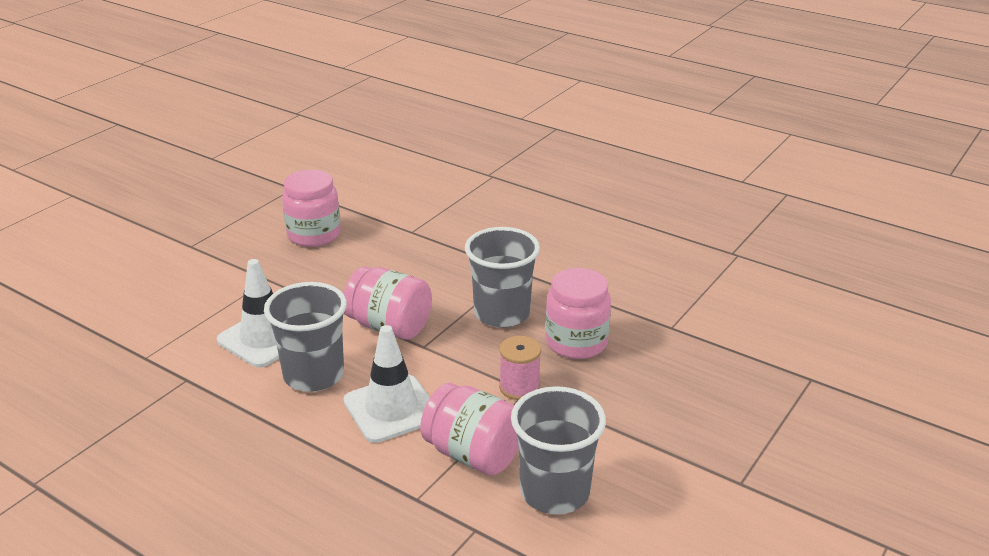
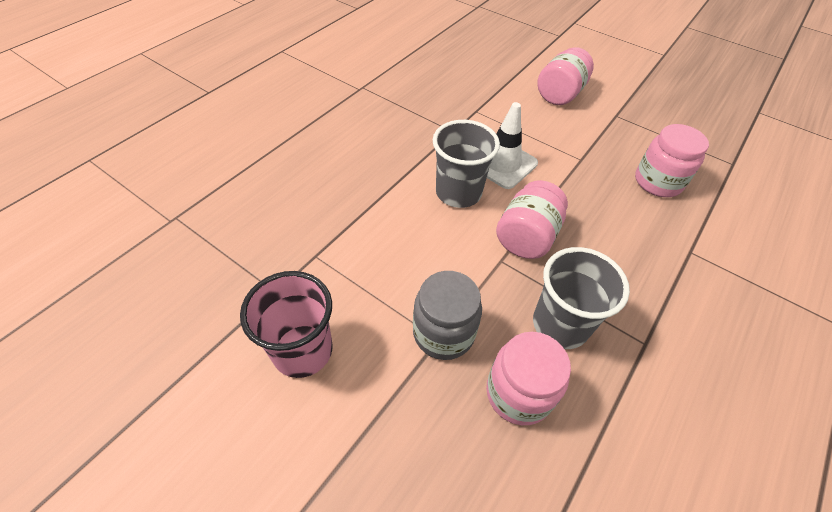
camera: 90 degrees right, 20 degrees up
white traffic cone [343,325,430,443] -> none
pink jar [420,383,519,475] -> pink jar moved to [537,47,594,105]
pink spool [499,336,541,400] -> grey jar [413,271,482,360]
grey cup [511,386,606,514] -> pink cup [240,271,332,378]

